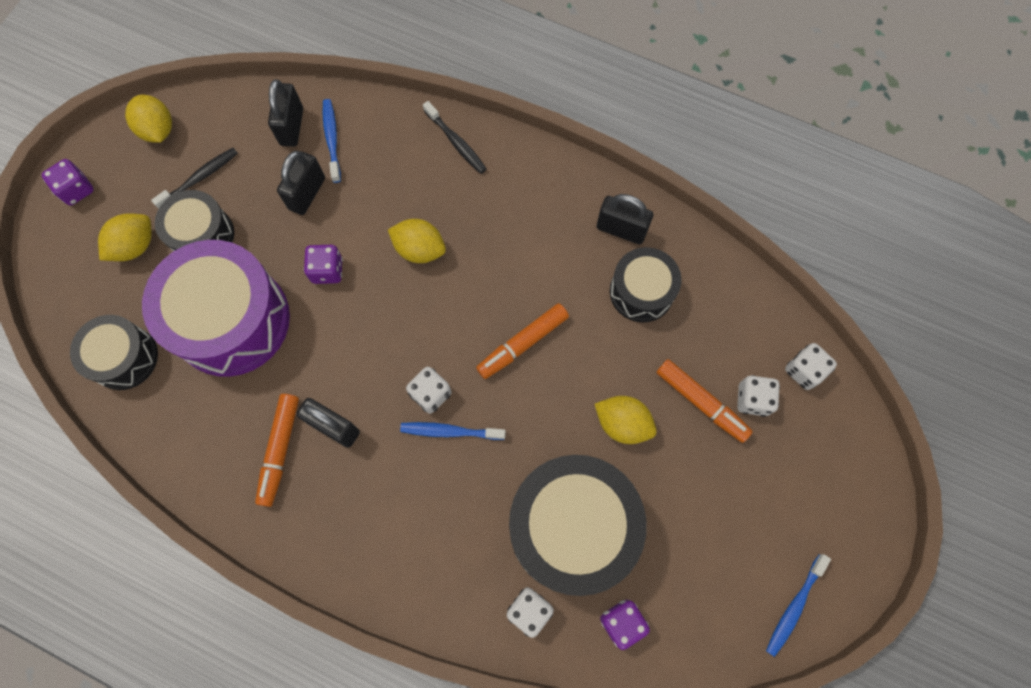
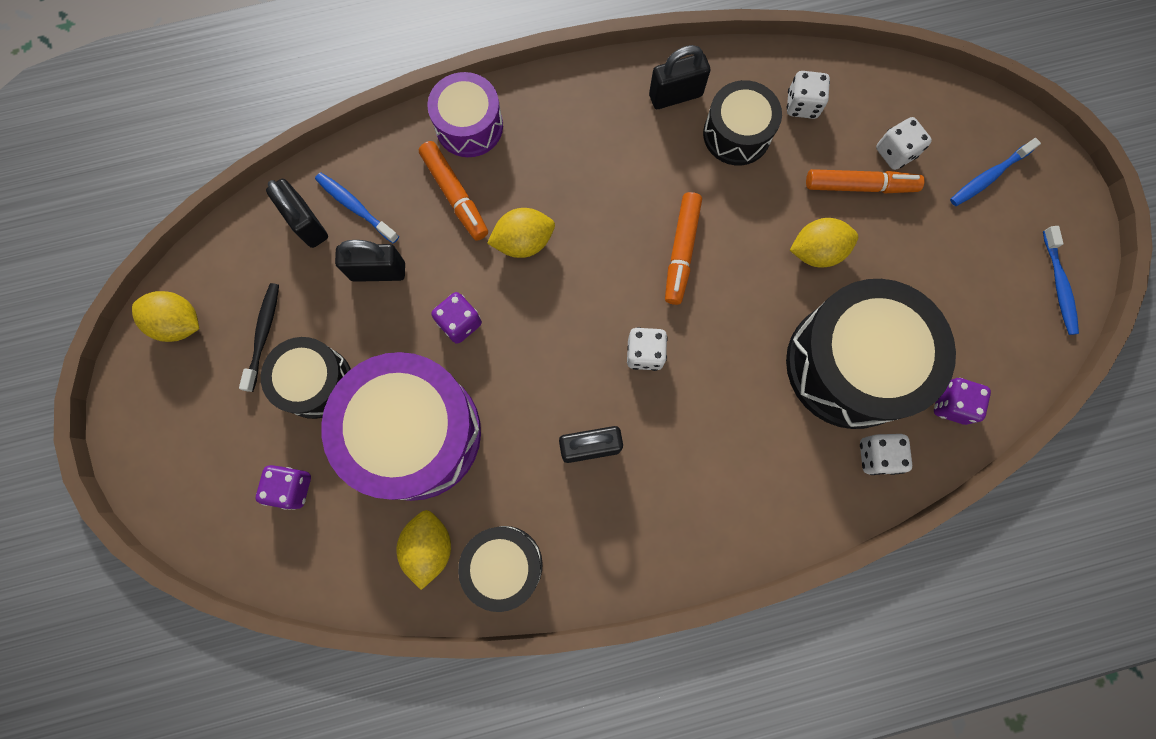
camera: 40 degrees left, 5 degrees up
purple dice [42,159,94,206] -> purple dice moved to [256,465,311,510]
black drum [70,315,158,390] -> black drum moved to [458,526,543,612]
yellow lemon [98,214,151,261] -> yellow lemon moved to [396,510,451,590]
orange marker [255,394,299,507] -> orange marker moved to [419,141,488,241]
black padlock [277,151,325,215] -> black padlock turned 75 degrees counterclockwise [335,240,405,282]
blue toothbrush [400,422,506,440] -> blue toothbrush moved to [950,138,1041,206]
black toothbrush [423,101,487,174] -> purple drum [427,72,503,157]
white dice [785,343,837,390] -> white dice moved to [787,71,830,119]

